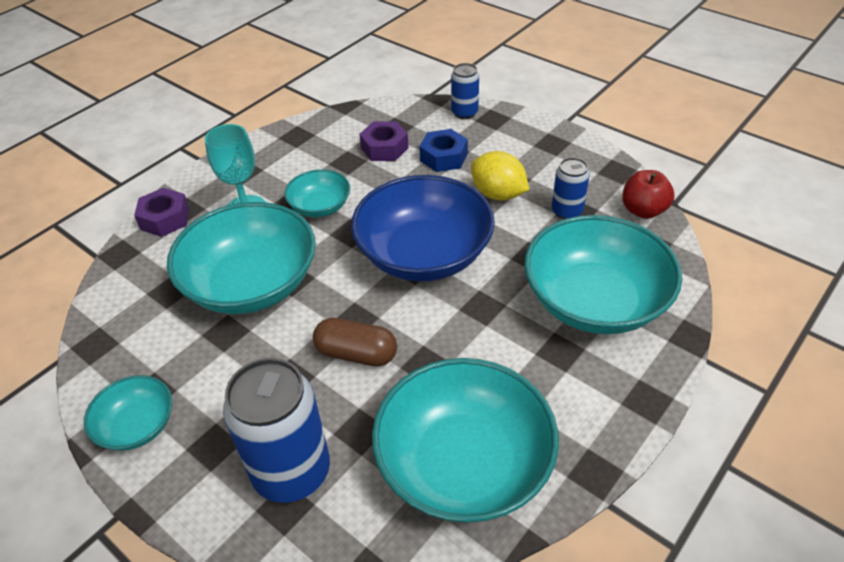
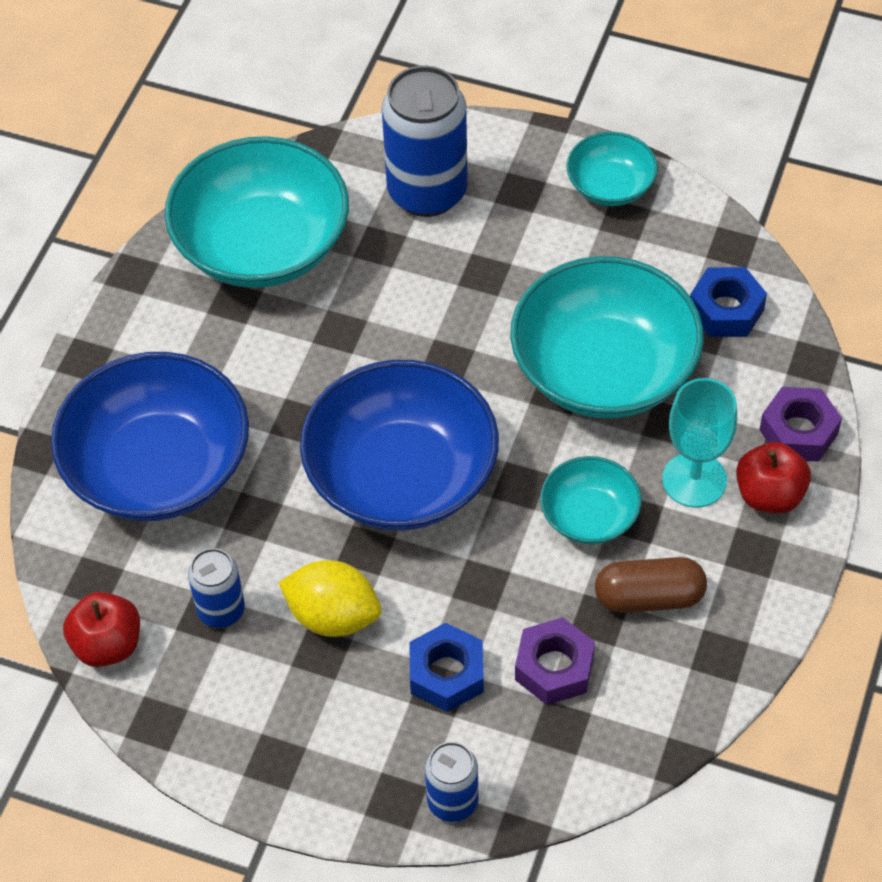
camera: 160 degrees right, 10 degrees up
brown capsule [313,318,397,367] -> brown capsule moved to [595,557,707,613]
turquoise bowl [524,215,682,334] -> blue bowl [51,352,249,521]
none -> blue nut [690,267,767,337]
none -> red apple [736,442,811,513]

